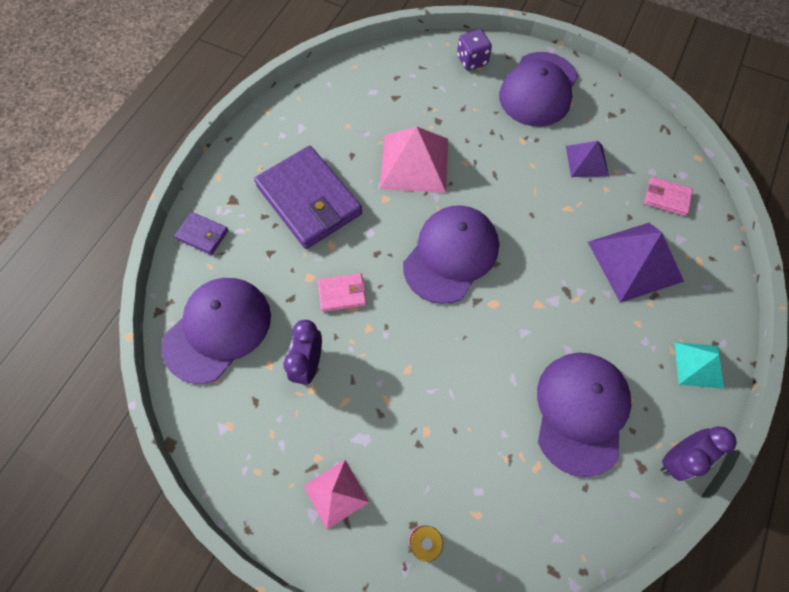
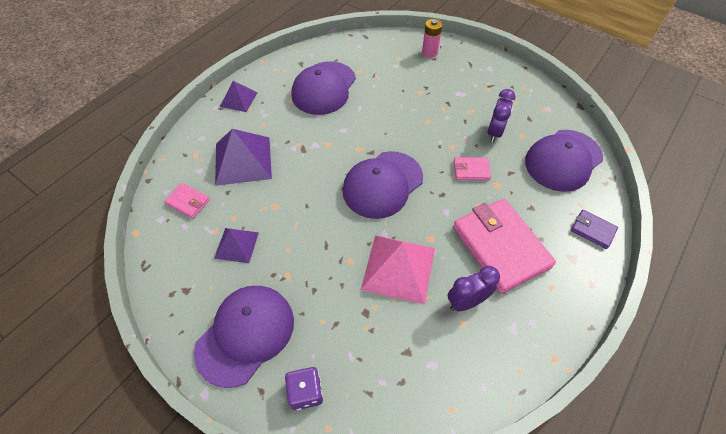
camera: 170 degrees left, 10 degrees down
purple wallet [254,146,362,249] -> pink wallet [453,199,556,294]
pink pyramid [304,460,369,530] -> none
purple clock [661,426,737,481] -> purple clock moved to [447,266,500,311]
turquoise pyramid [674,342,724,389] -> purple pyramid [220,81,257,112]

